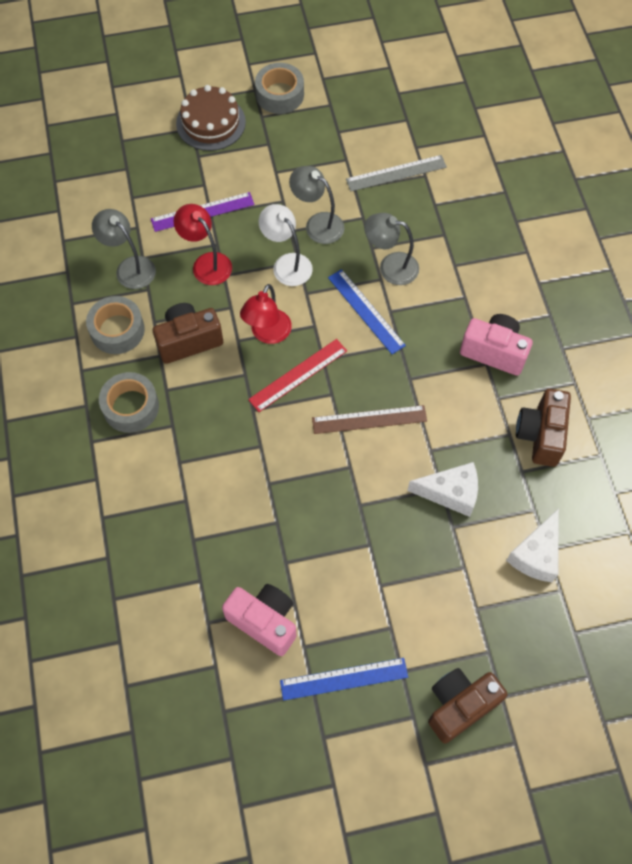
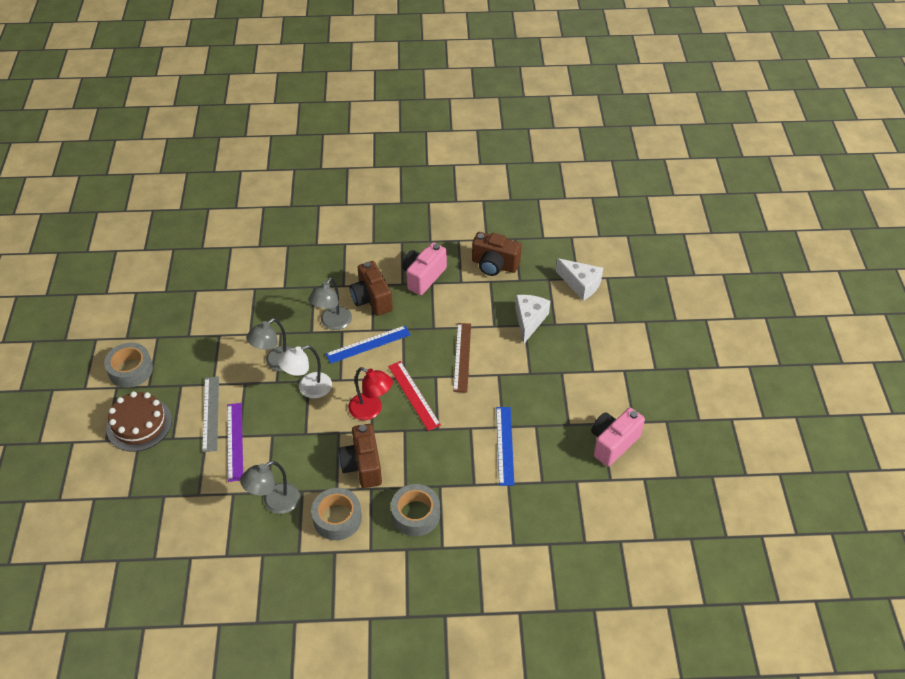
camera: 80 degrees left, 15 degrees down
red lamp [173,204,232,285] -> none
blue ruler [280,658,408,701] -> blue ruler moved to [496,407,514,486]
grey ruler [346,155,447,191] -> grey ruler moved to [202,376,219,452]
brown camera [428,668,508,744] -> brown camera moved to [350,261,393,316]

